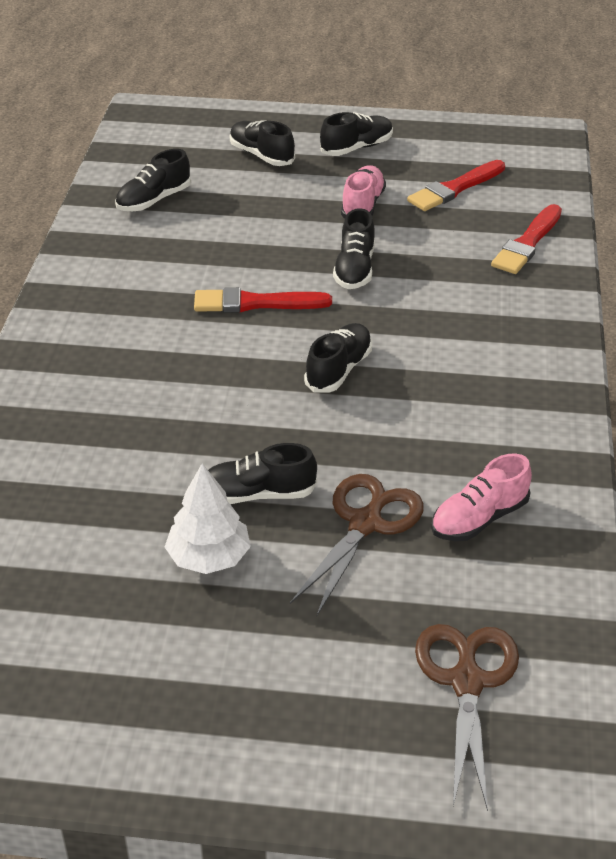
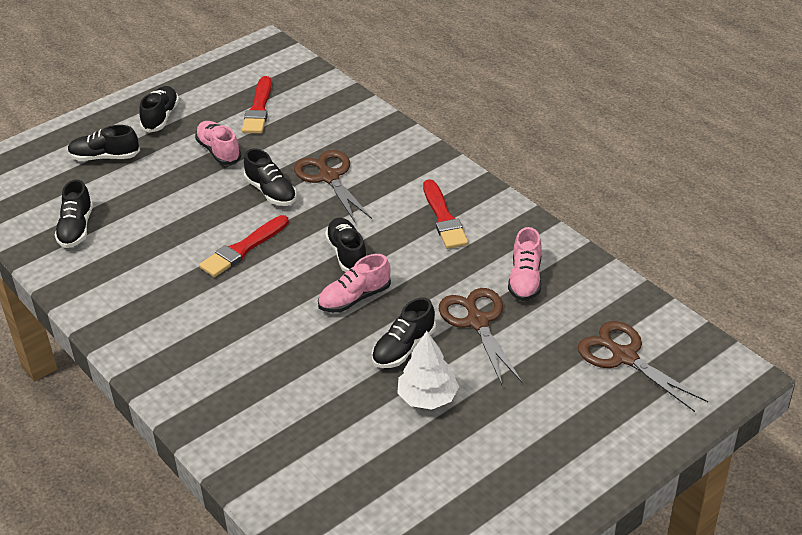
camera: 45 degrees left, 0 degrees up
red brush [491,204,562,274] -> red brush moved to [423,179,468,249]
none -> brown scissors [294,150,372,223]
none -> pink shoe [318,254,391,313]

